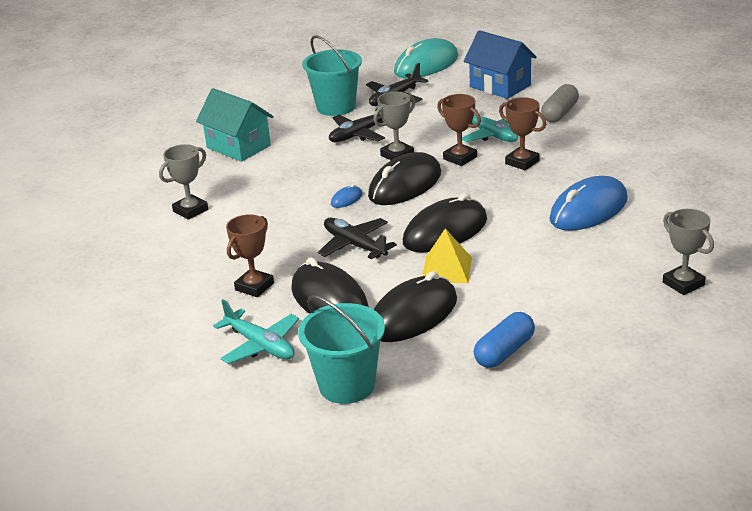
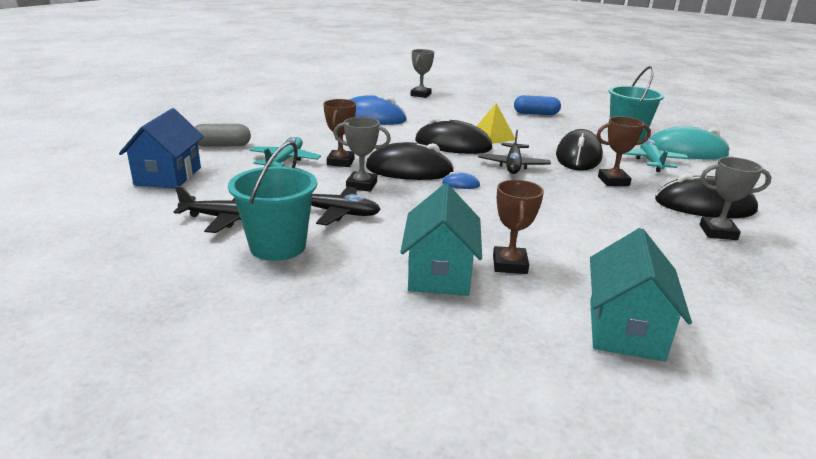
camera: 130 degrees left, 5 degrees down
grey trophy [159,144,208,220] -> grey trophy moved to [699,157,771,240]
black mouse [374,271,457,342] -> black mouse moved to [655,173,758,218]
turquoise mouse [394,38,458,78] -> turquoise mouse moved to [650,126,730,160]
brown trophy [499,97,546,170] -> brown trophy moved to [493,180,544,274]
none -> turquoise house [590,228,692,362]

